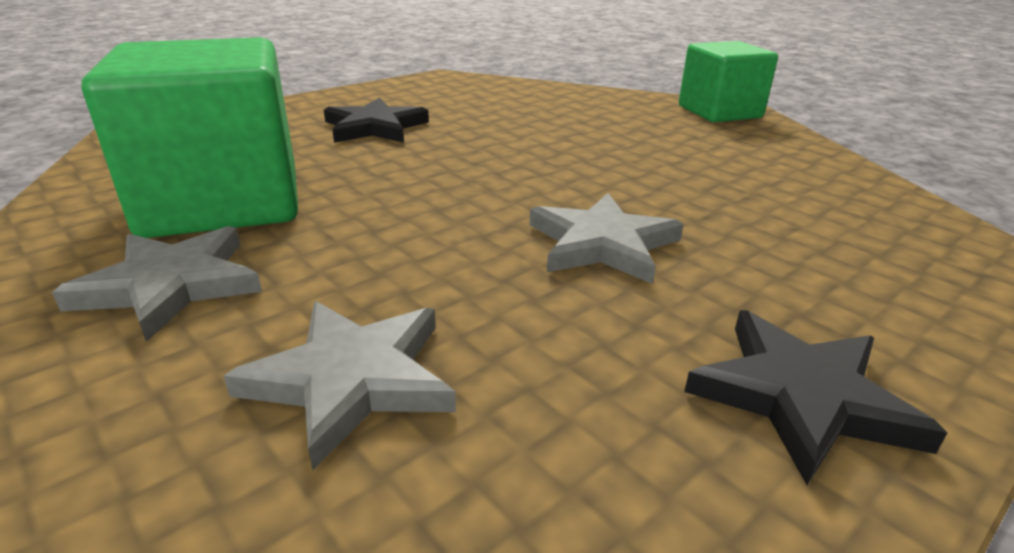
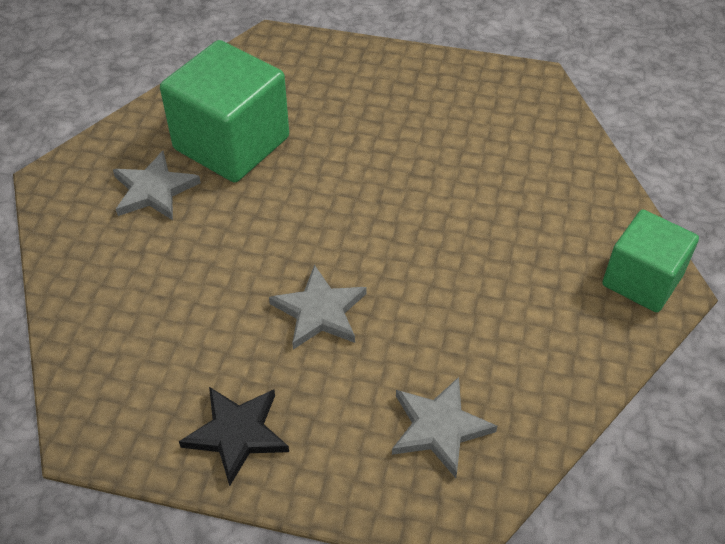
camera: 55 degrees right, 20 degrees up
grey star [224,301,456,470] -> grey star moved to [392,377,498,478]
black star [324,97,429,143] -> none

